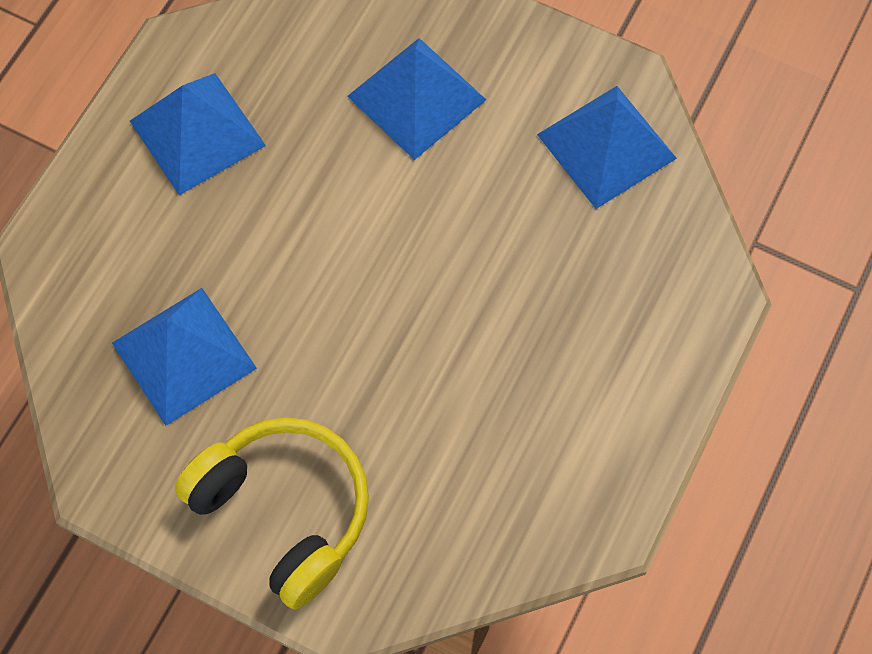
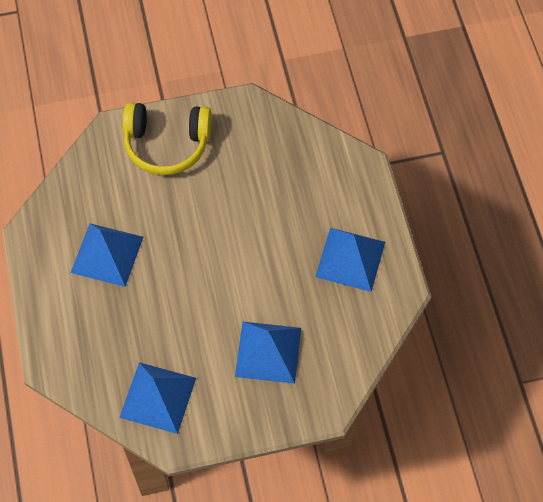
camera: 140 degrees right, 5 degrees down
blue pyramid [112,288,257,426] -> blue pyramid moved to [71,223,143,287]

